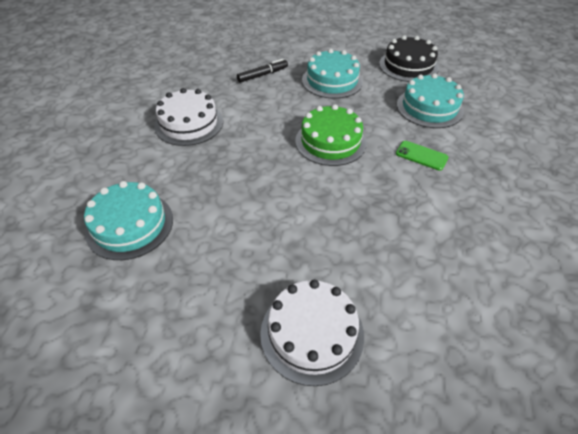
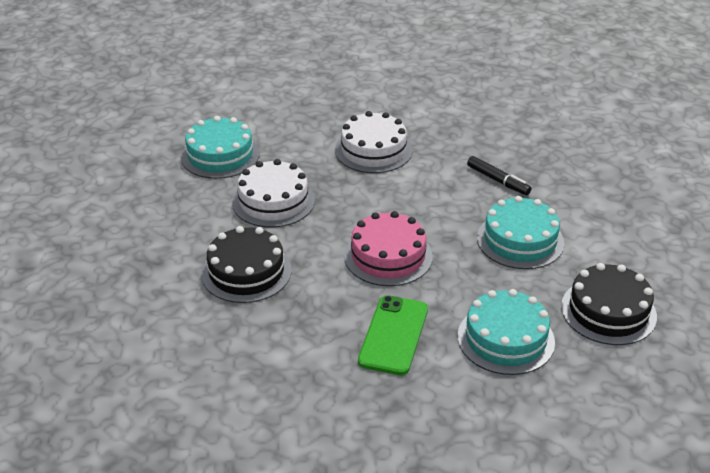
camera: 75 degrees right, 10 degrees down
white cake [260,280,364,386] -> white cake moved to [232,159,315,227]
green cake [295,104,367,166] -> pink cake [344,211,433,286]
green phone [396,141,448,171] -> green phone [358,295,428,375], size x1.61
none -> black cake [201,226,292,303]

